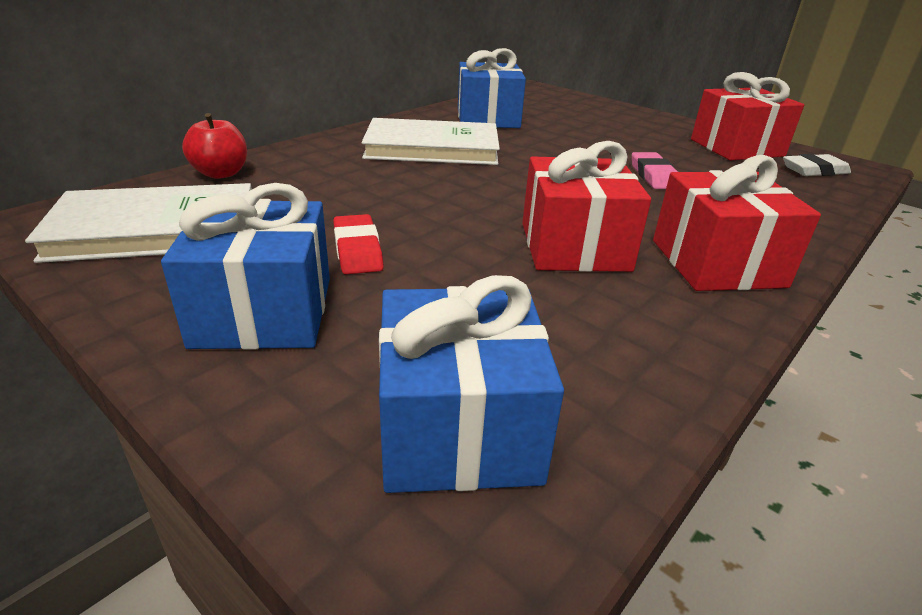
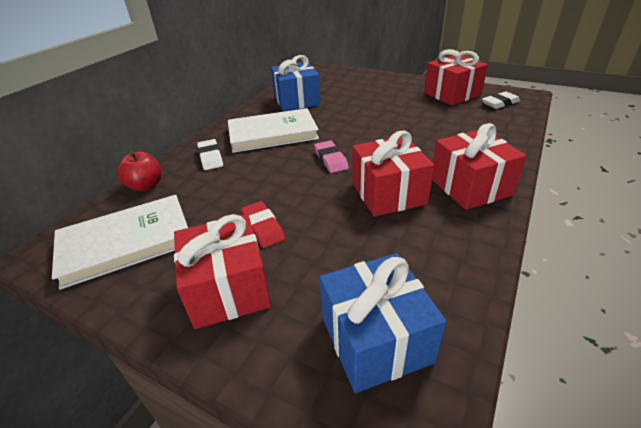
camera: 10 degrees left, 5 degrees up
blue gift [161,183,330,350] -> red gift [174,214,271,329]
pink eraser [632,152,678,189] -> pink eraser moved to [314,141,349,173]
none -> white eraser [197,139,223,170]

